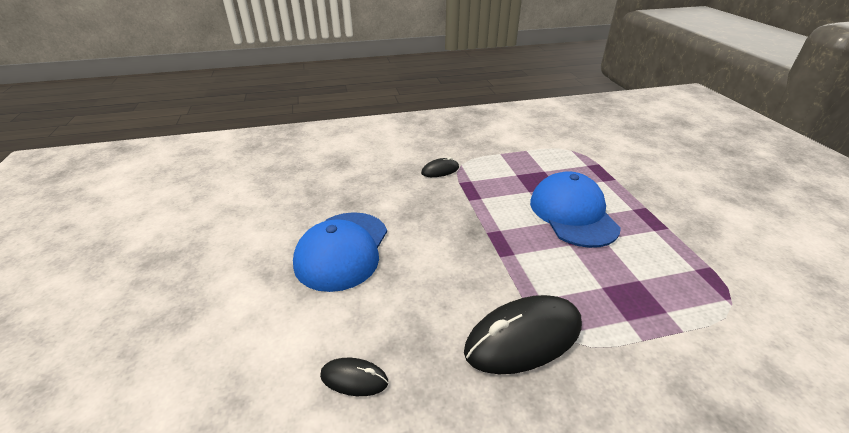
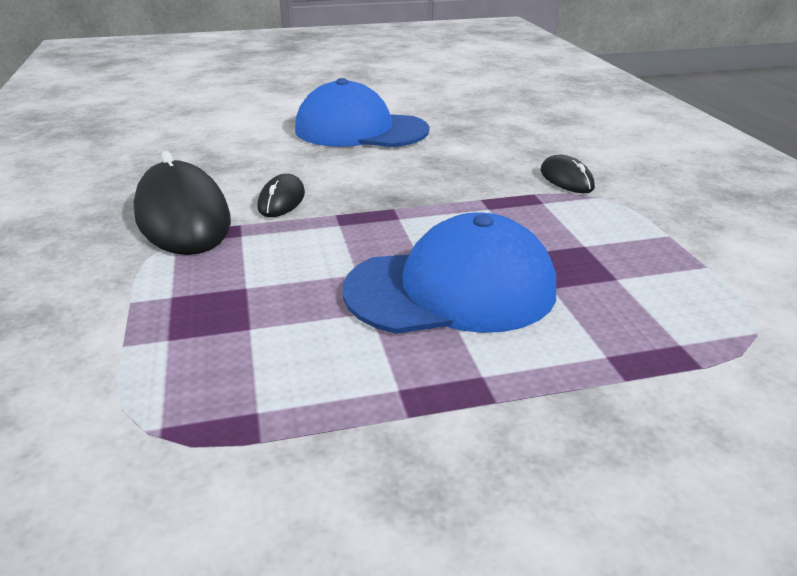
camera: 90 degrees right, 5 degrees down
black mouse [320,358,388,396] -> black mouse moved to [258,174,305,217]

